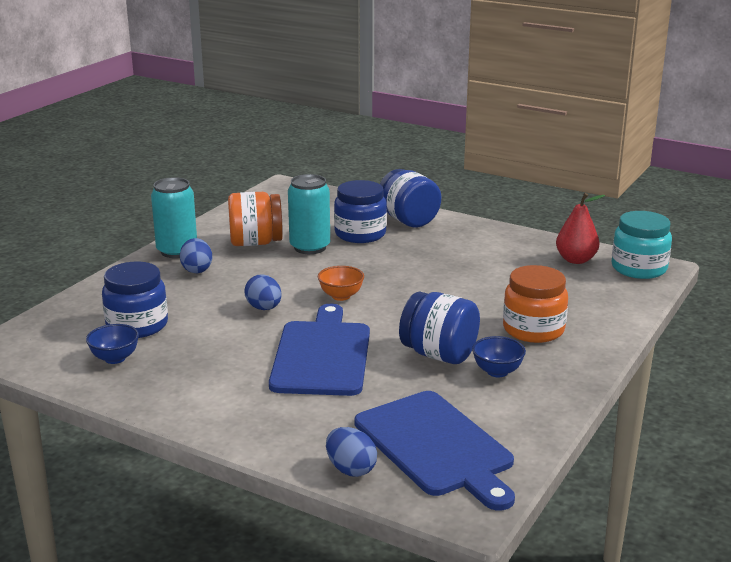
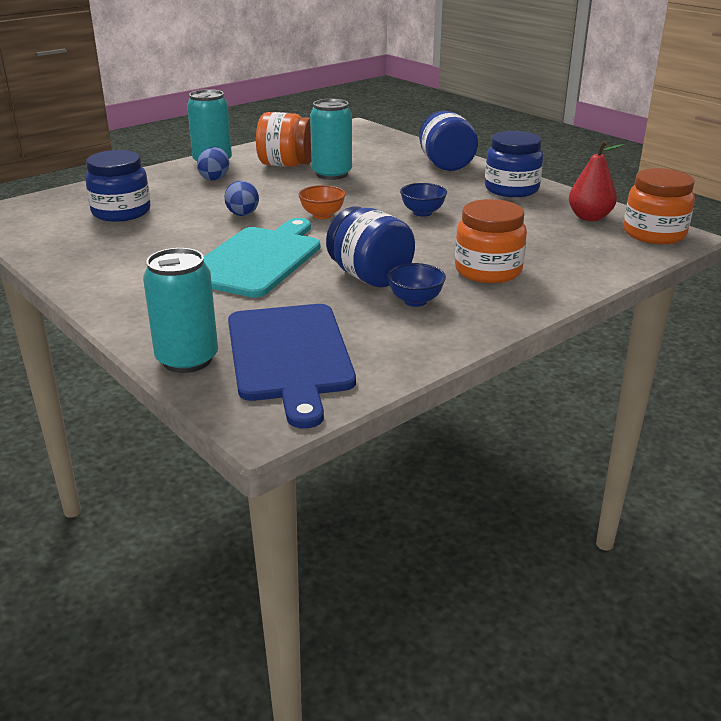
camera: 20 degrees right, 5 degrees up
blue bowl [86,324,139,364] -> blue bowl moved to [400,183,447,217]
blue cutting board [269,304,370,396] -> turquoise cutting board [204,218,320,298]
blue egg [326,427,377,477] -> turquoise can [143,248,218,373]
blue jar [334,180,387,243] -> blue jar moved to [485,131,543,197]
turquoise jar [611,211,672,279] -> orange jar [624,168,695,244]

